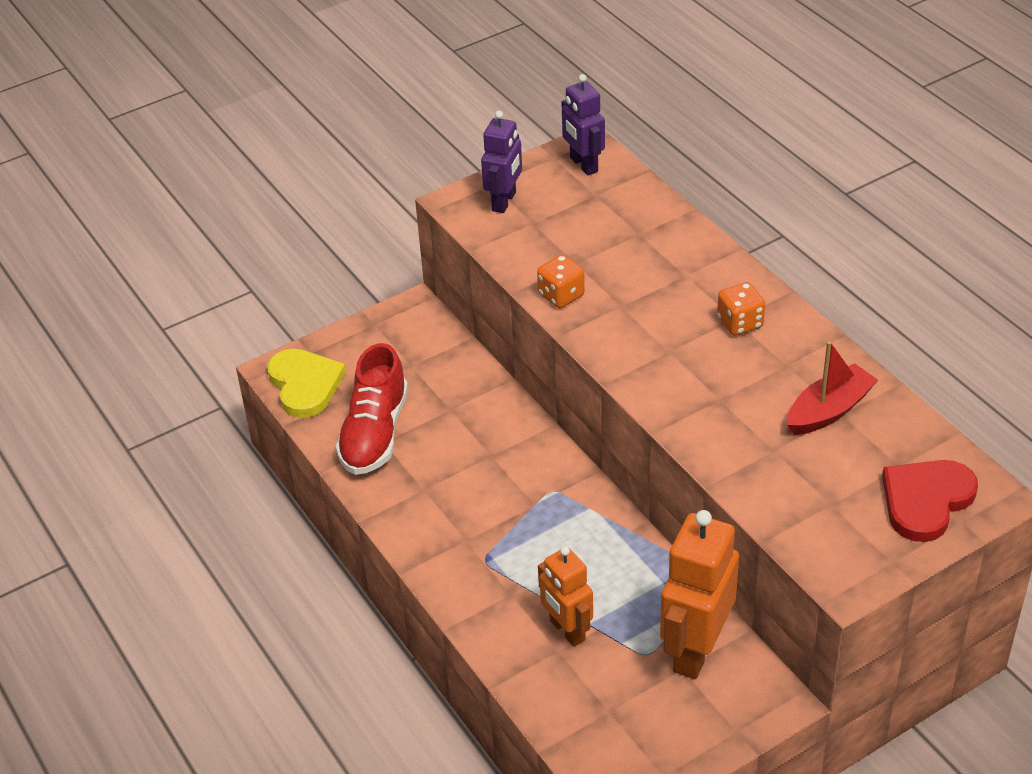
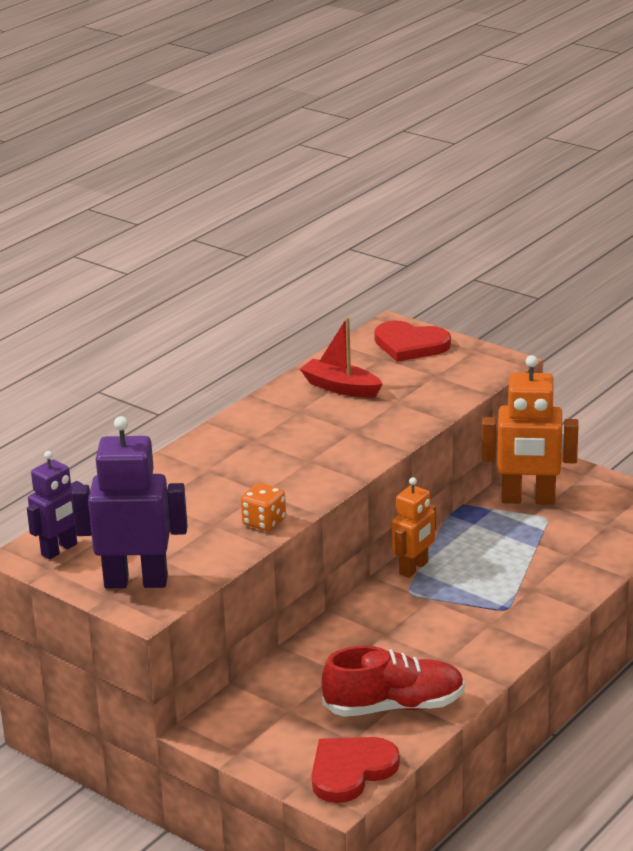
camera: 110 degrees left, 15 degrees down
yellow heart [267,349,346,418] -> red heart [312,737,400,803]
purple robot [481,111,522,213] -> purple robot [72,416,188,588], size x1.61
orange robot [538,546,593,647] -> orange robot moved to [392,477,436,578]
orange dice [717,282,765,336] -> none

